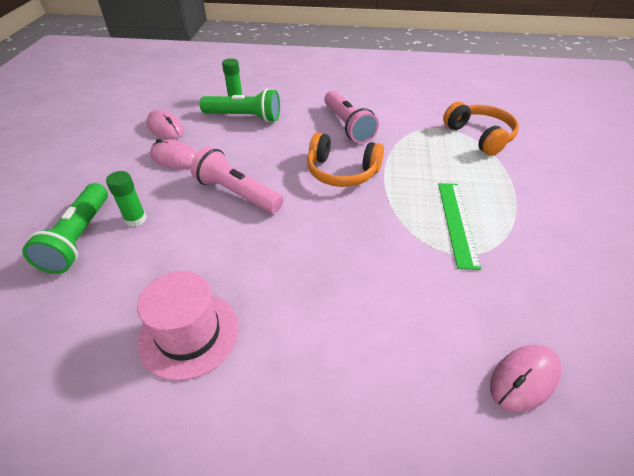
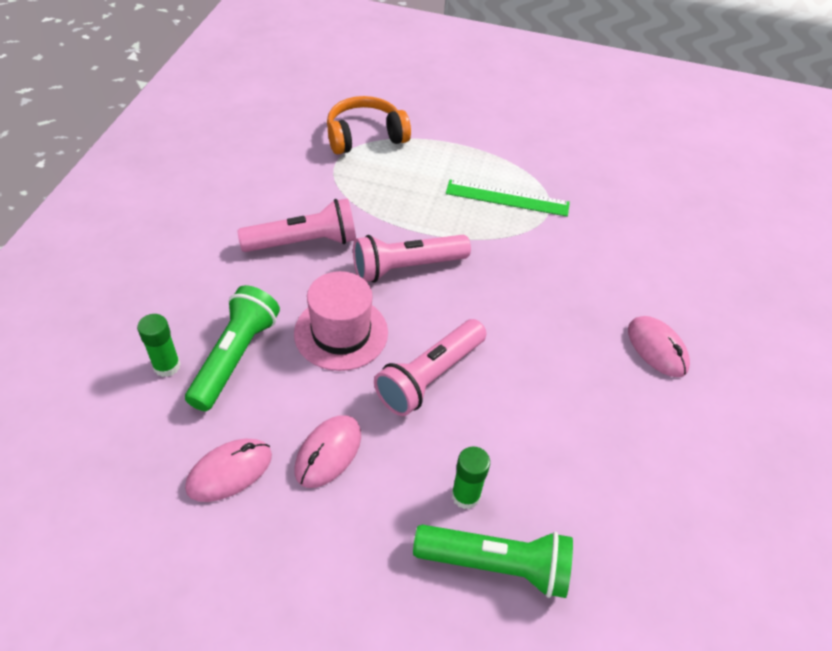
camera: 85 degrees left, 5 degrees up
pink hat [137,271,239,381] -> pink hat moved to [294,271,388,371]
orange headphones [307,132,384,187] -> pink flashlight [353,235,471,283]
pink mouse [490,345,561,412] -> pink mouse moved to [628,316,690,377]

